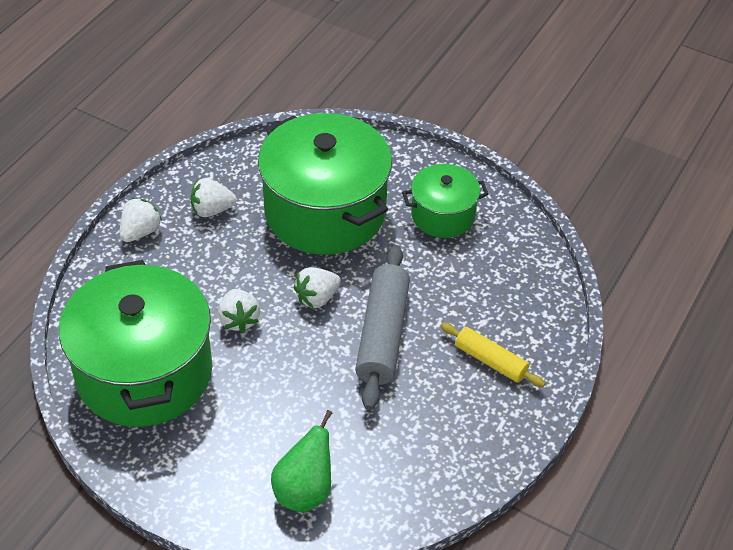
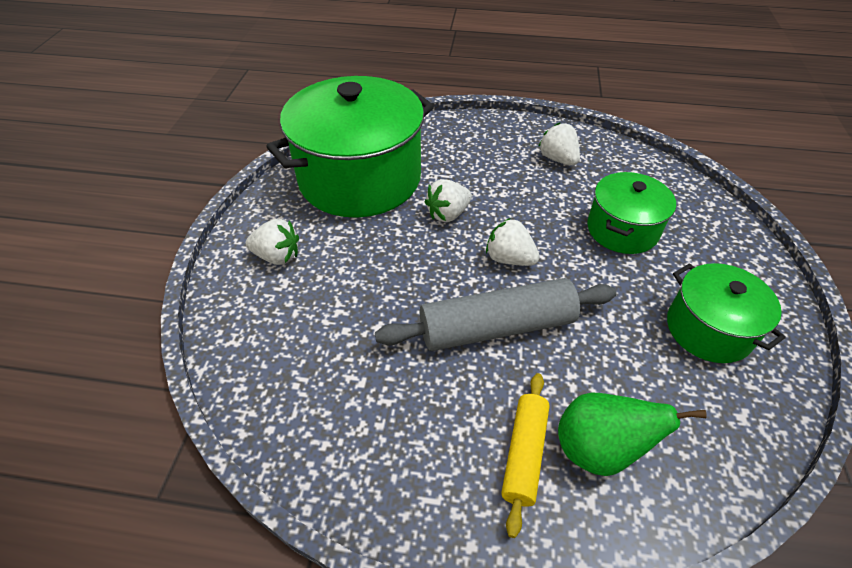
camera: 70 degrees right, 0 degrees up
white strawberry [120,198,162,242] -> white strawberry moved to [246,219,299,265]
green pot [258,113,392,255] -> green pot [587,172,676,254], size x0.53
green pear [271,410,332,512] -> green pear moved to [558,393,707,476]

